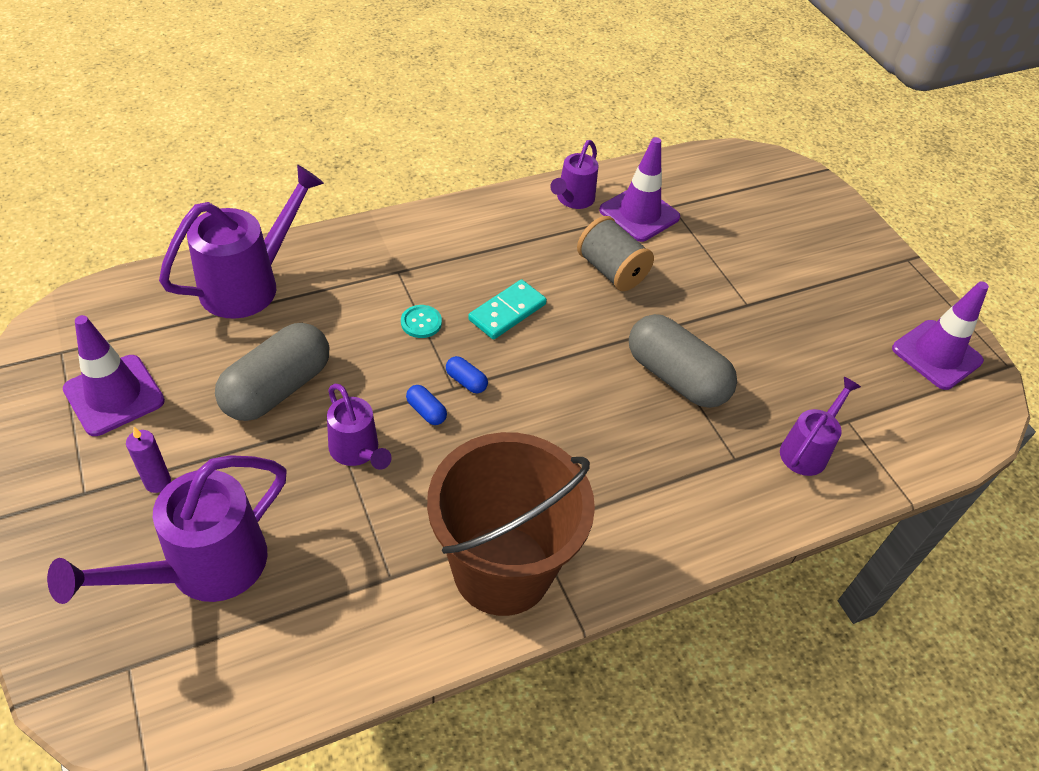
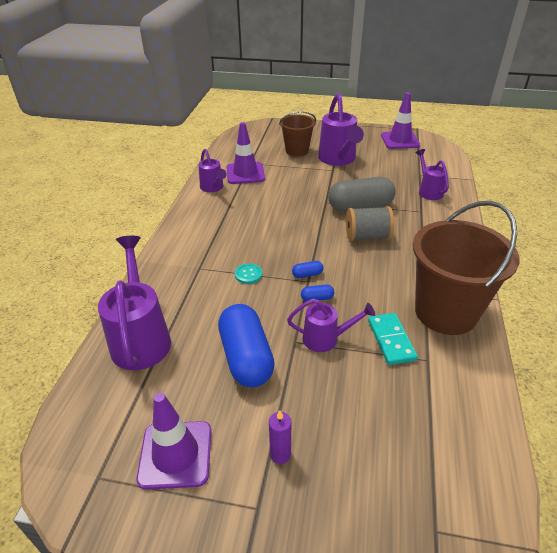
camera: 50 degrees left, 10 degrees down
purple watering can [47,455,287,604] -> purple watering can moved to [318,93,364,166]
grey capsule [215,323,329,421] -> blue capsule [218,304,275,387]
turquoise domino [468,280,547,340] -> turquoise domino moved to [368,313,418,365]
grey spool [577,216,654,291] -> grey spool moved to [346,206,394,241]
none -> brown bucket [279,111,316,157]

